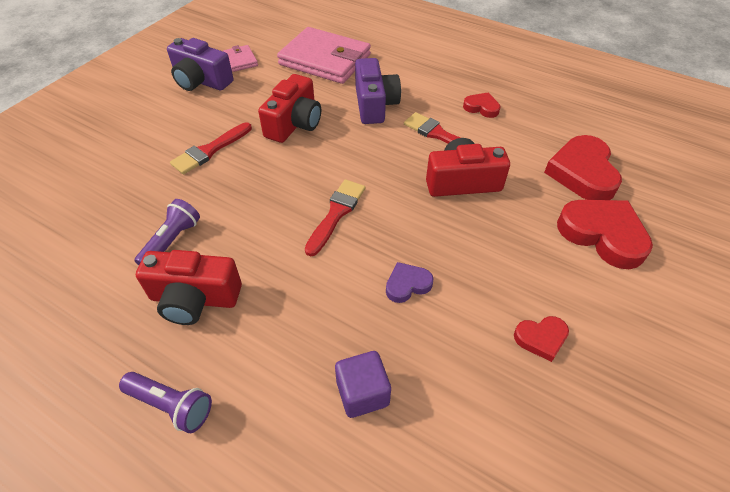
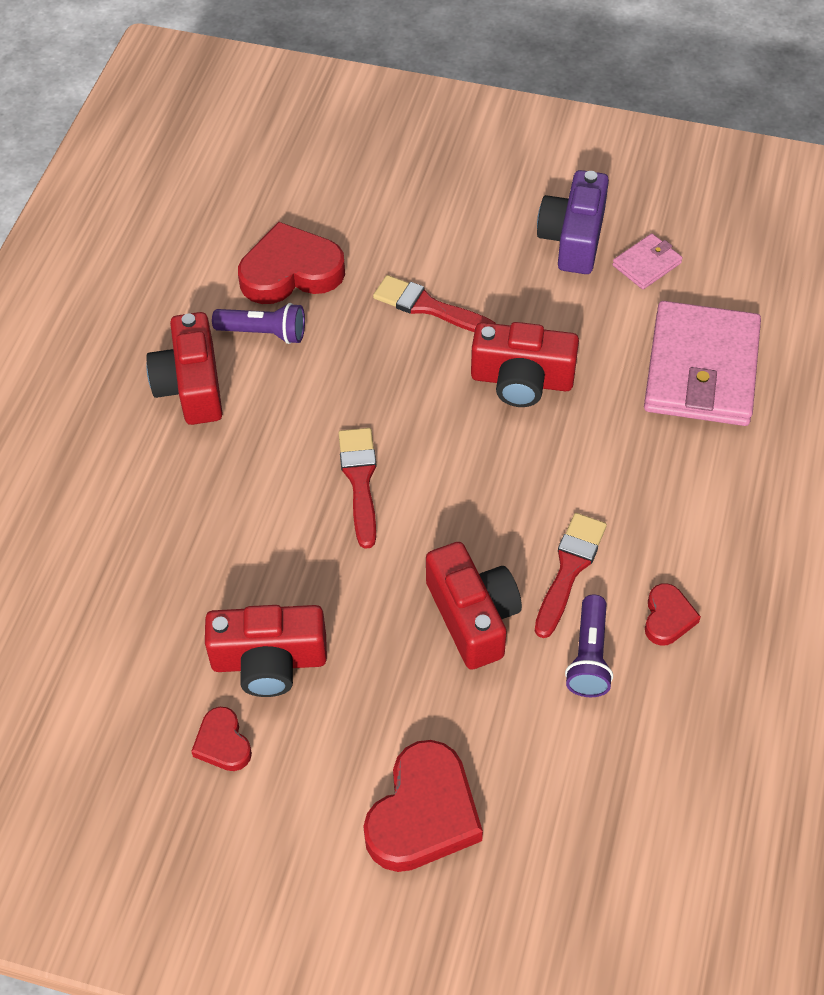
camera: 75 degrees right, 5 degrees up
purple flashlight [119,372,212,433] -> purple flashlight moved to [565,594,613,697]
red brush [305,179,365,256] -> red brush turned 105 degrees counterclockwise [339,428,376,549]
purple cube [335,351,391,418] -> none
purple camera [355,58,401,124] -> none
purple heart [386,262,433,303] -> none
red heart [544,135,622,200] -> red heart moved to [238,222,345,304]
none -> red camera [205,605,327,697]

